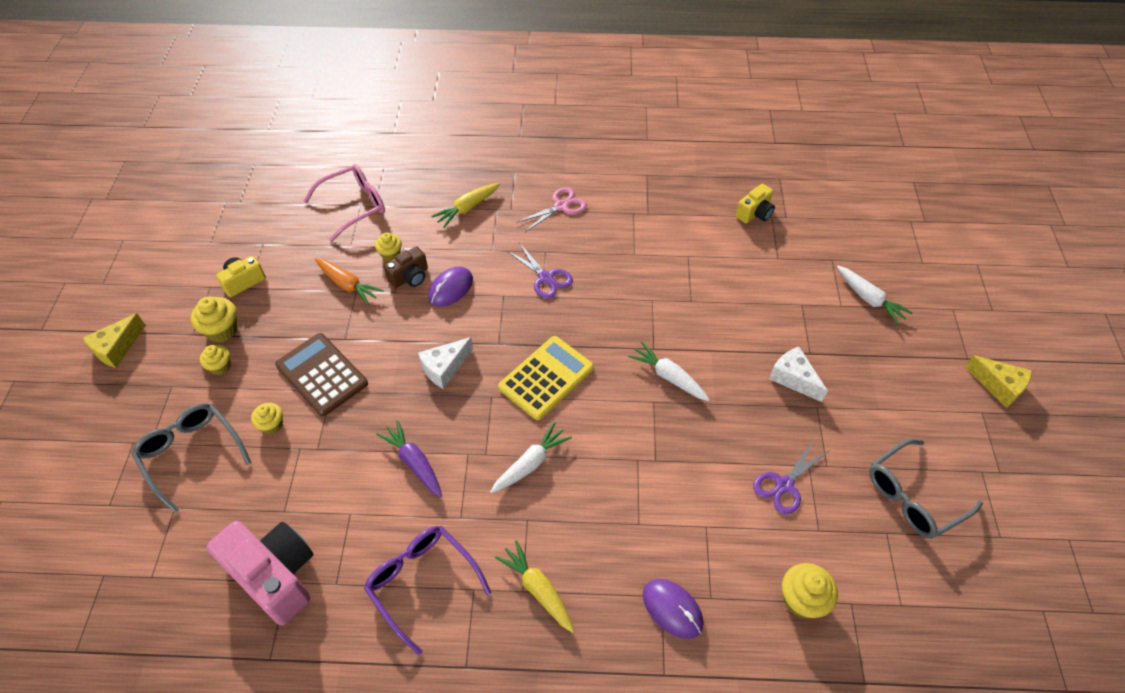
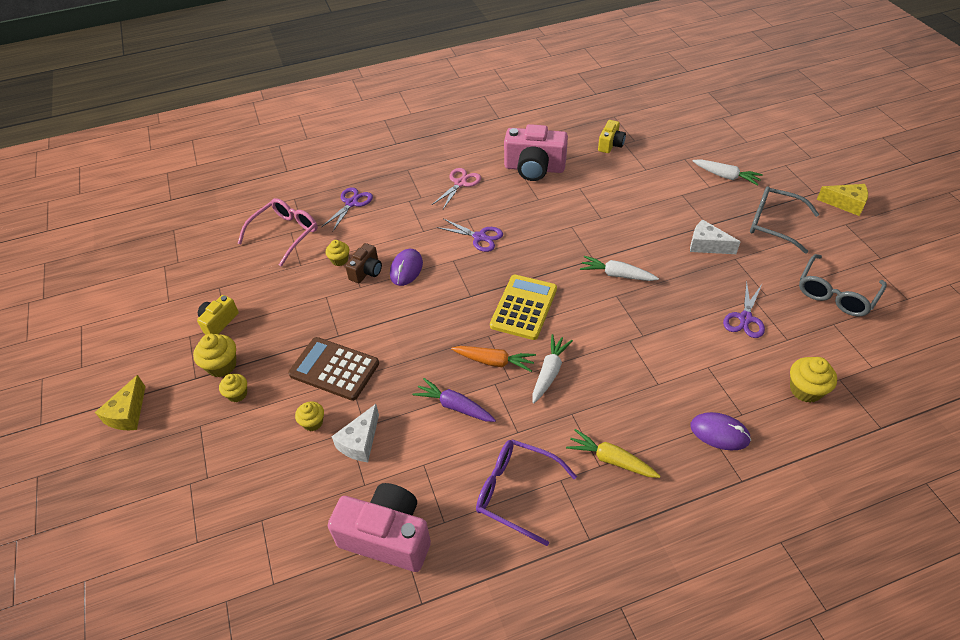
camera: 20 degrees left, 5 degrees down
grey glasses [132,403,252,513] -> grey glasses moved to [750,186,819,254]
orange carrot [315,258,384,305] -> orange carrot moved to [451,346,536,372]
white cheese [418,337,473,389] -> white cheese moved to [331,404,379,462]
yellow carrot [431,183,500,228] -> none
none -> purple scissors [322,187,373,232]
none -> pink camera [504,124,568,181]

